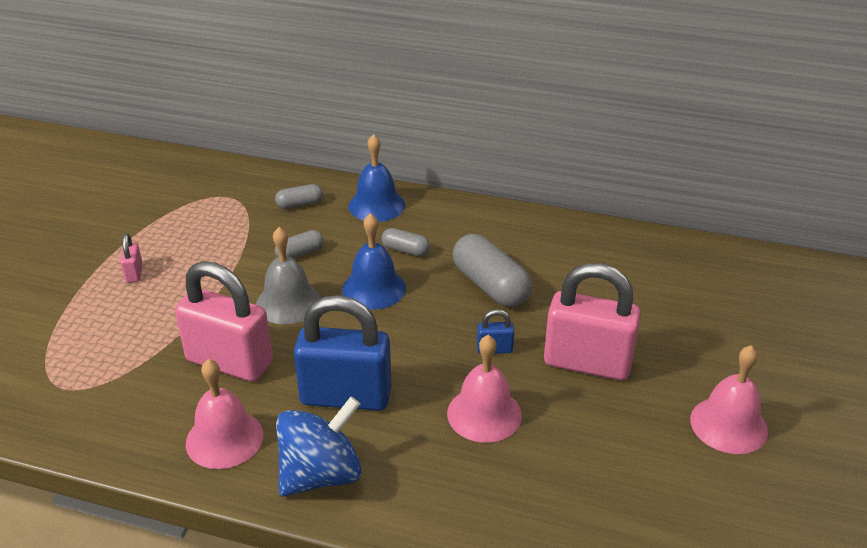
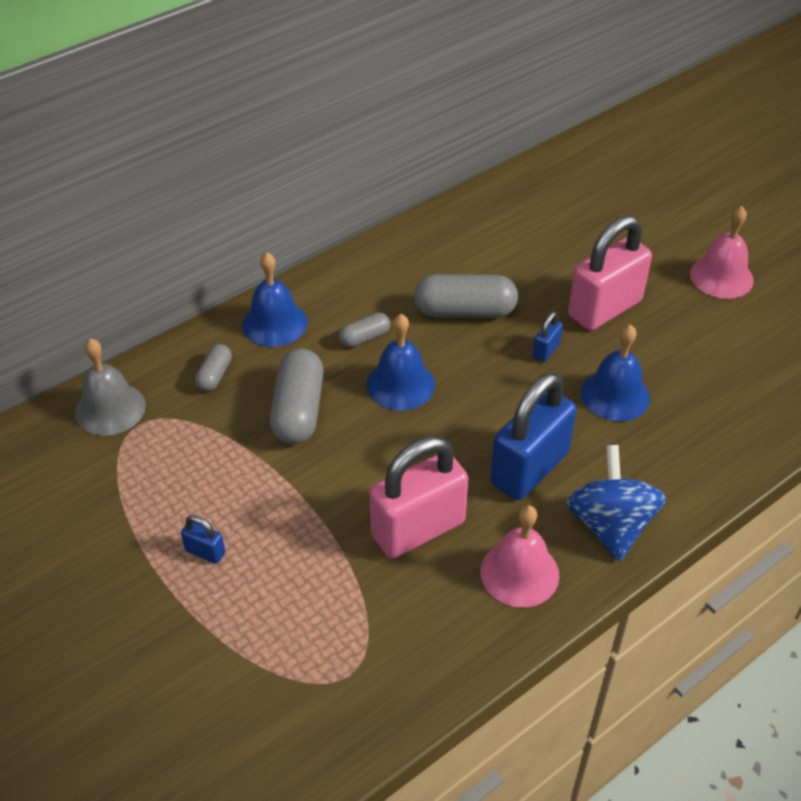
camera: 55 degrees left, 10 degrees up
pink padlock [120,233,143,283] -> blue padlock [181,515,225,564]
grey bell [256,227,321,324] -> grey bell moved to [75,338,146,436]
grey capsule [275,230,324,259] -> grey capsule [270,349,324,445], size x1.90
pink bell [447,335,522,443] -> blue bell [581,324,650,421]

